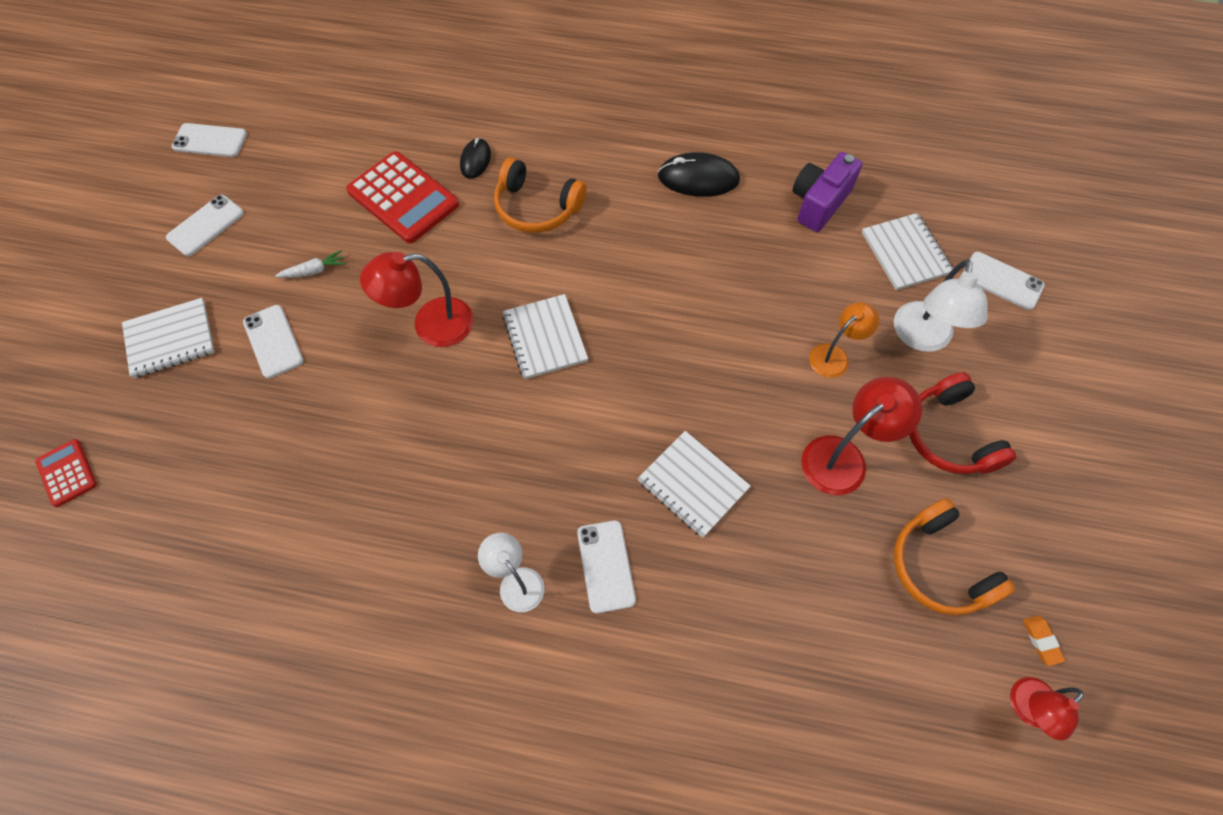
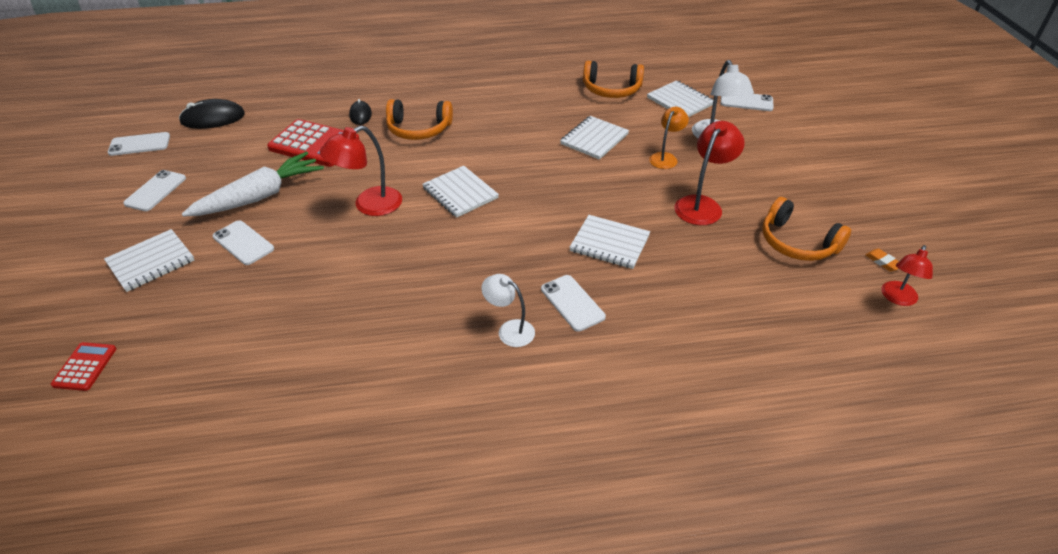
camera: 20 degrees left, 20 degrees down
red calculator [35,439,97,507] -> red calculator turned 60 degrees clockwise [51,342,116,391]
white carrot [275,250,346,278] -> white carrot [182,151,324,217], size x2.49
black mouse [658,152,740,197] -> black mouse moved to [179,99,245,129]
purple camera [792,152,863,232] -> orange headphones [583,61,644,98]
red headphones [909,372,1016,474] -> none
none -> white notebook [560,116,629,160]

